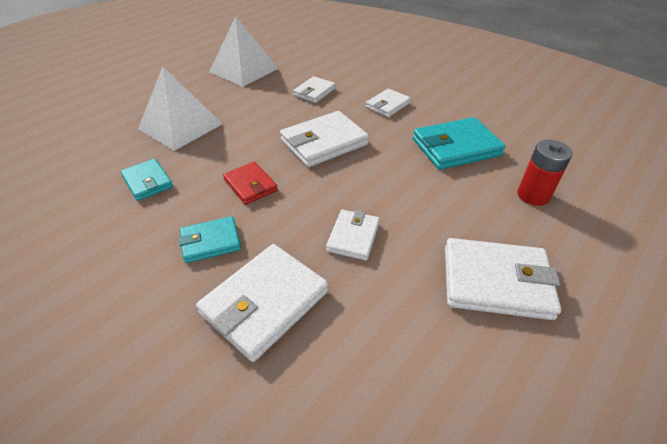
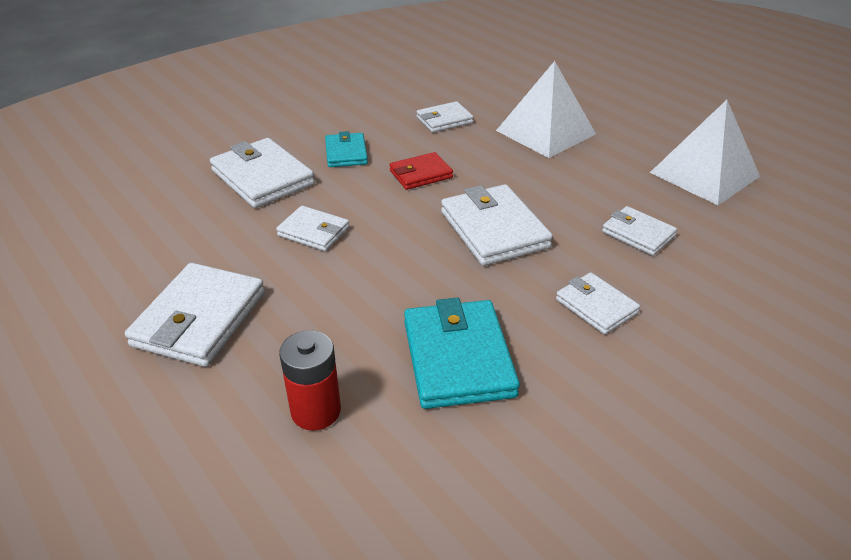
camera: 100 degrees right, 5 degrees down
turquoise wallet [121,158,173,201] -> white wallet [417,101,474,132]

